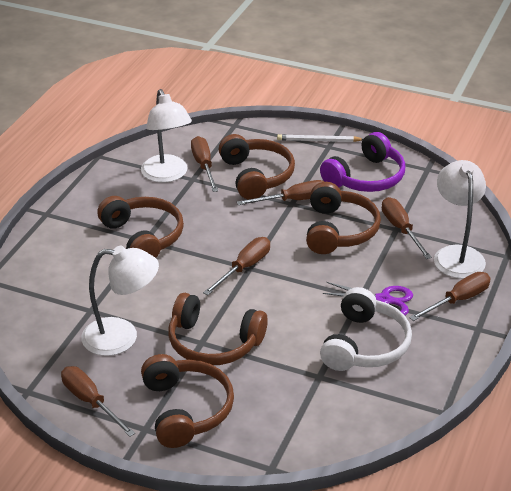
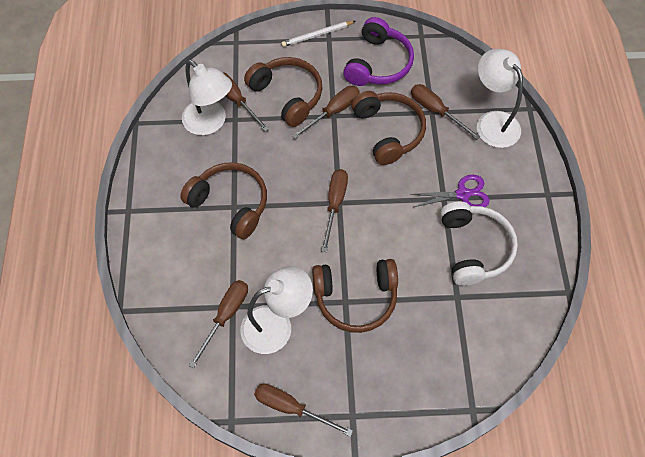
camera: 25 degrees left, 25 degrees up
brown headphones [141,354,234,448] -> none
brown screwdriver [409,272,491,321] -> brown screwdriver moved to [189,280,248,369]

